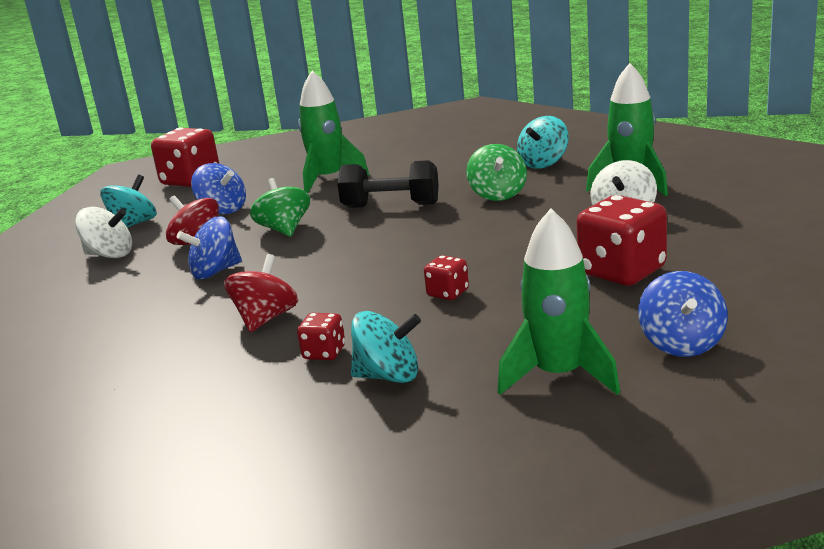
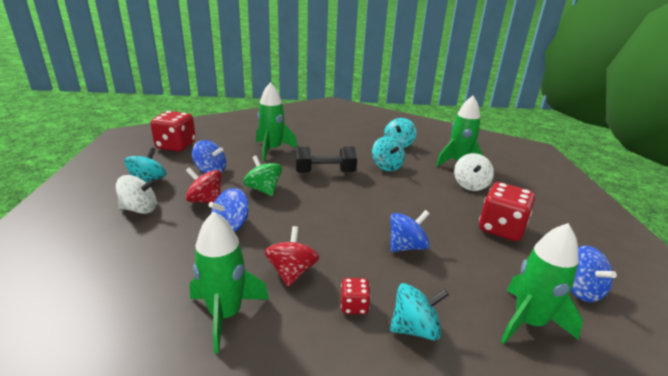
camera: 20 degrees left, 5 degrees up
red dice [424,255,469,300] -> blue spinning top [390,210,430,252]
green spinning top [466,144,527,201] -> turquoise spinning top [372,136,405,171]
none -> green rocket [190,212,269,353]

